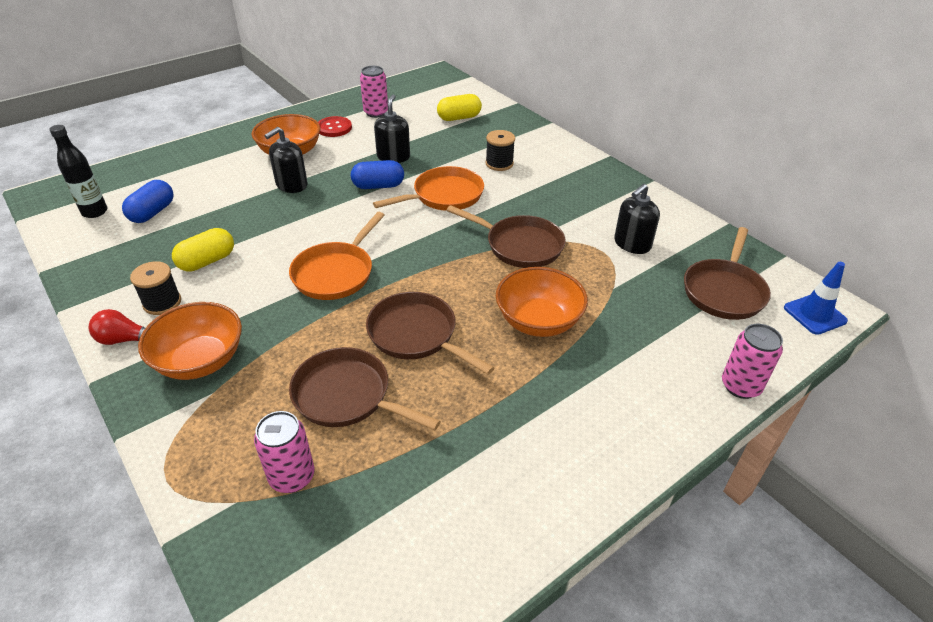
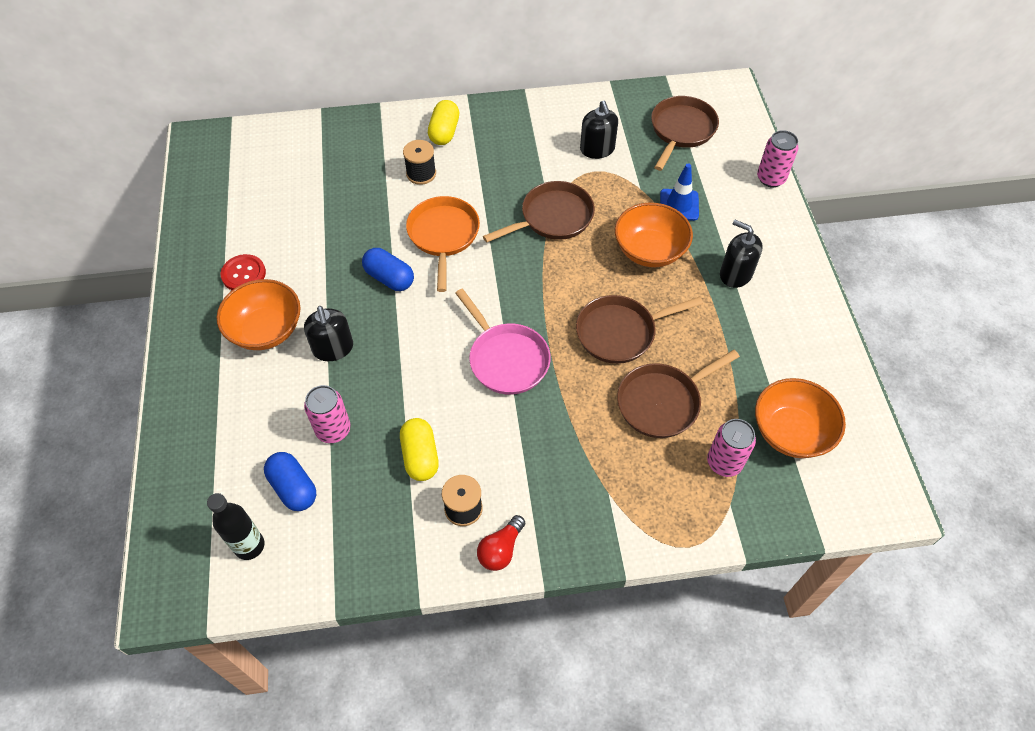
camera: 60 degrees left, 15 degrees up
orange bowl [138,302,242,380] -> orange bowl moved to [755,378,846,458]
orange pan [289,212,385,300] -> pink pan [455,289,551,395]
blue capsule [351,160,404,189] -> blue capsule turned 75 degrees counterclockwise [362,248,414,291]
pink can [360,66,388,118] -> pink can moved to [304,385,350,443]
black soap dispenser [374,94,410,163] -> black soap dispenser moved to [720,220,763,288]
yellow capsule [437,94,482,121] -> yellow capsule moved to [428,100,459,145]
brown pan [684,227,771,320] -> brown pan turned 120 degrees counterclockwise [651,96,719,171]
blue traffic cone [784,262,848,335] -> blue traffic cone moved to [660,163,699,221]

